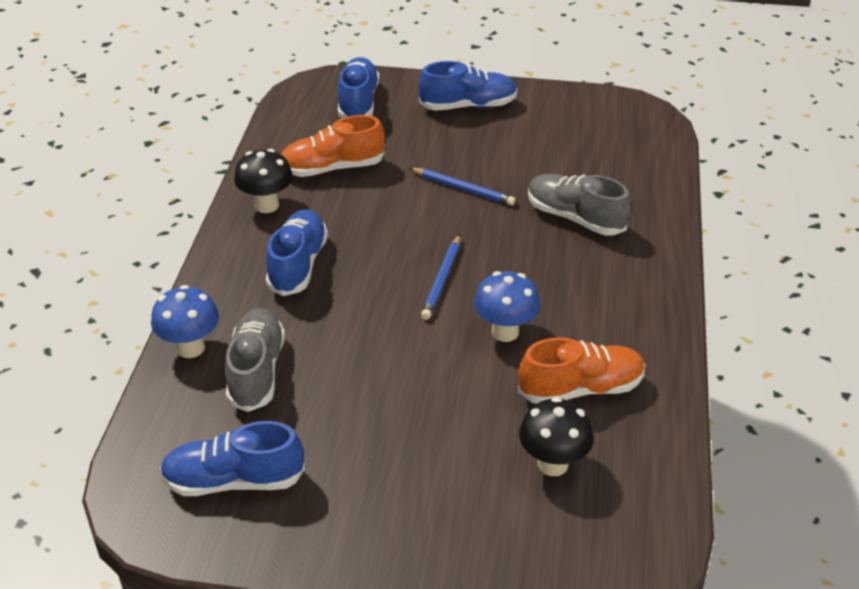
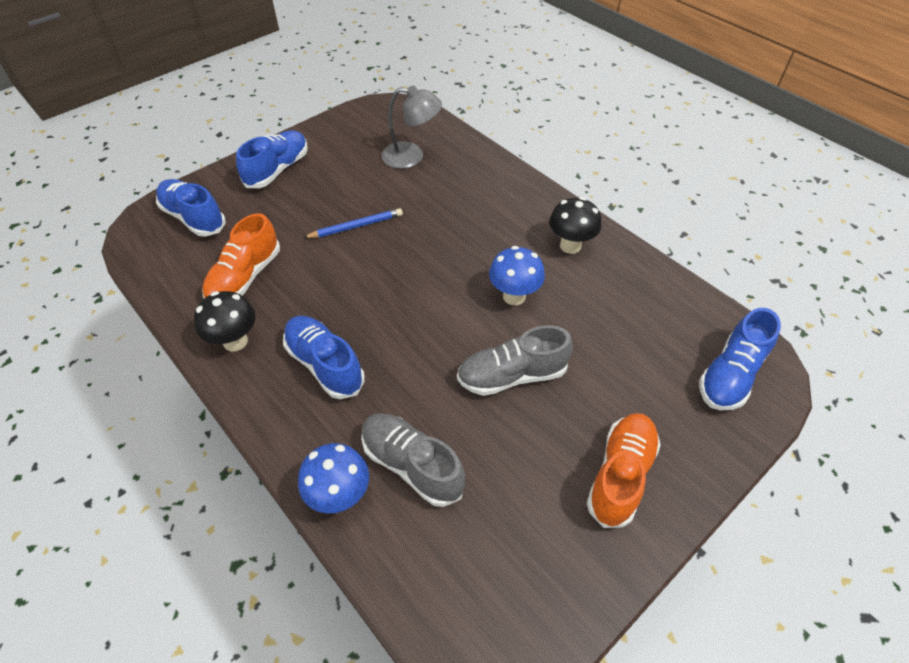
camera: 50 degrees left, 10 degrees up
blue shoe [160,421,305,496] -> blue shoe moved to [699,308,781,410]
blue pencil [421,234,460,320] -> none
orange shoe [518,337,645,404] -> orange shoe moved to [587,413,661,528]
black mushroom [519,397,594,476] -> black mushroom moved to [549,197,601,254]
grey shoe [528,174,631,236] -> grey shoe moved to [457,325,573,396]
none -> grey lamp [381,85,442,169]

